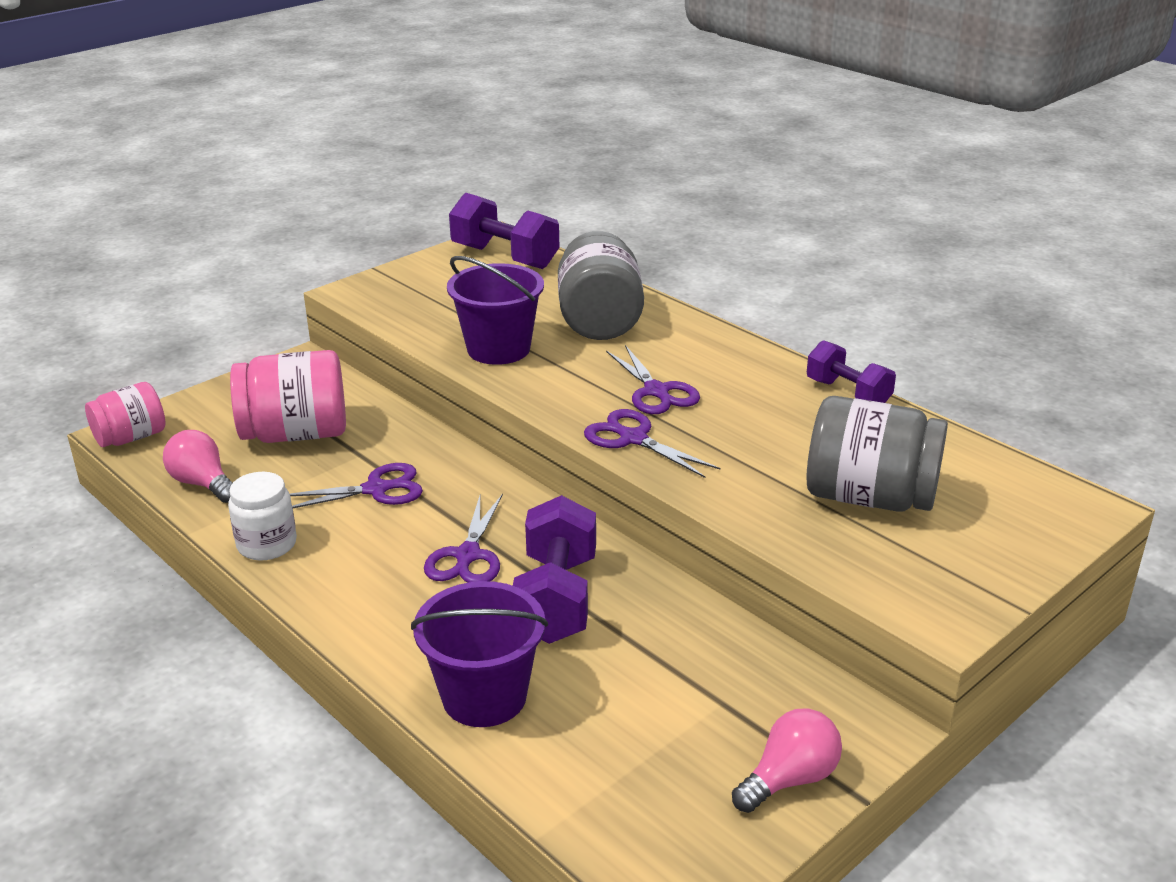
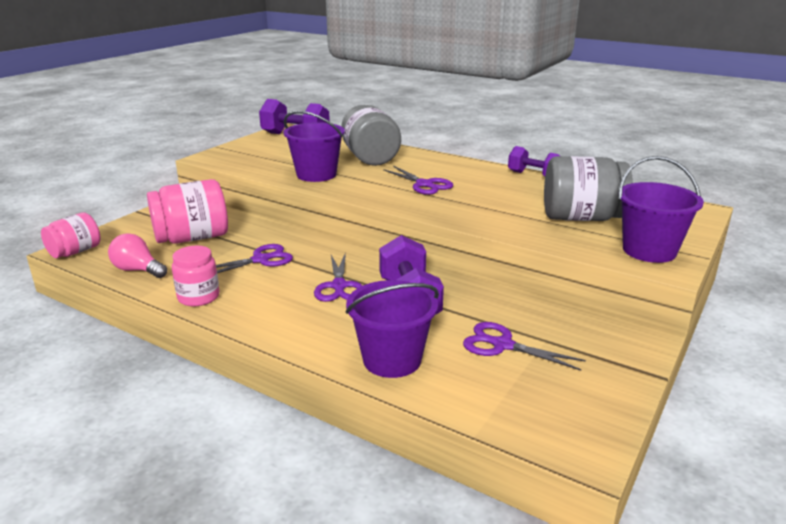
camera: 15 degrees left, 5 degrees down
white jar [228,472,297,561] -> pink jar [172,246,219,307]
purple scissors [584,409,720,478] -> purple scissors moved to [463,322,586,371]
pink light bulb [732,708,842,813] -> none
none -> purple bucket [618,156,704,263]

